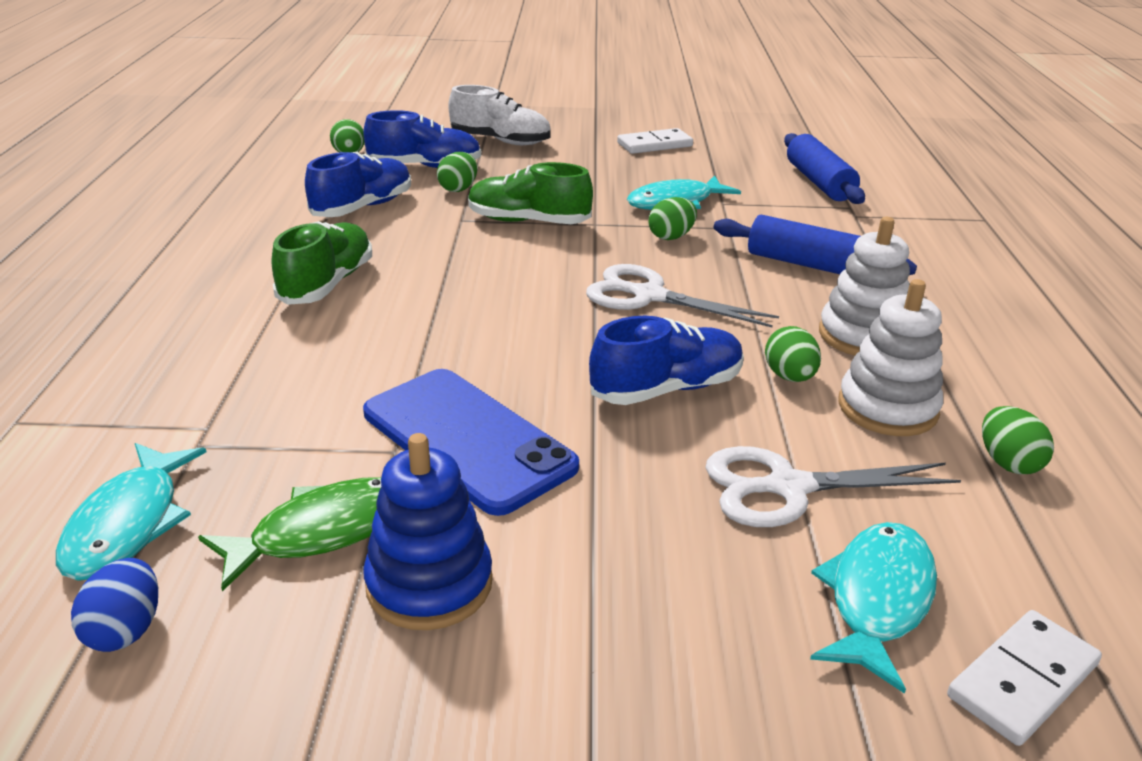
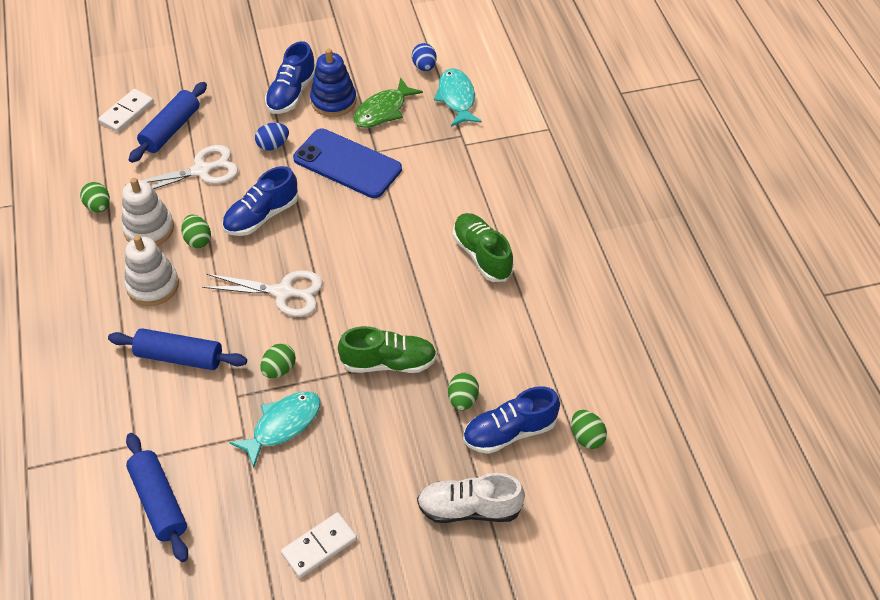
camera: 165 degrees right, 20 degrees up
green shoe [272,221,372,305] -> green shoe turned 150 degrees clockwise [453,213,514,282]
blue shoe [305,152,411,217] -> blue shoe moved to [265,41,316,114]
turquoise fish [810,522,937,694] -> blue rolling pin [129,82,207,163]
none -> blue egg [255,123,289,150]

